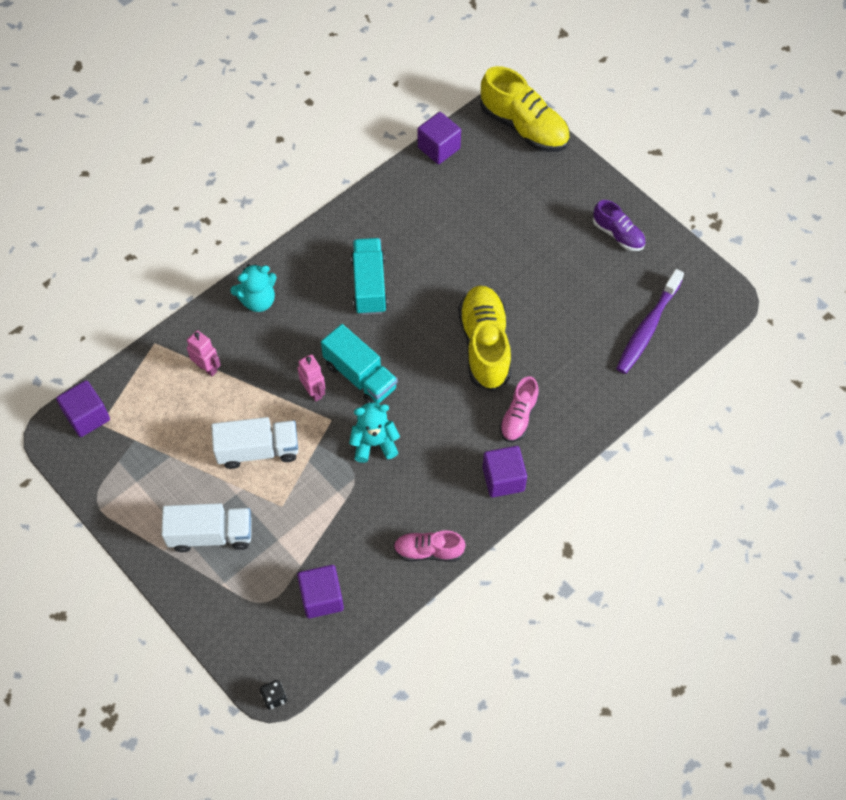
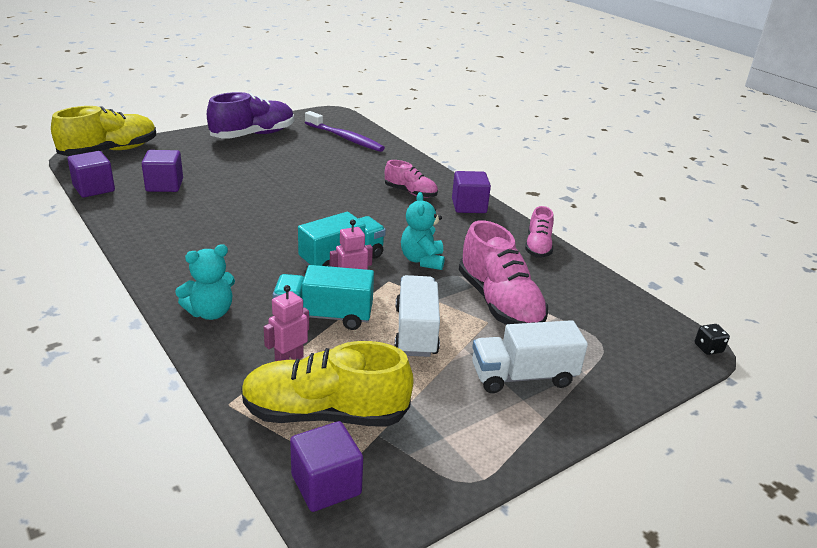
camera: 85 degrees left, 30 degrees down
white truck [161,503,252,552] -> white truck turned 105 degrees counterclockwise [472,320,588,393]
turquoise teddy bear [230,264,277,312] -> turquoise teddy bear turned 75 degrees clockwise [175,244,235,320]
purple cube [297,565,344,618] -> purple cube moved to [142,150,183,192]
turquoise truck [351,238,388,315] -> turquoise truck moved to [273,265,374,330]
yellow shoe [458,285,511,391] -> yellow shoe moved to [241,341,414,427]
purple shoe [593,200,645,251] -> purple shoe [207,92,294,139], size x1.77
none -> pink shoe [459,220,548,325]

